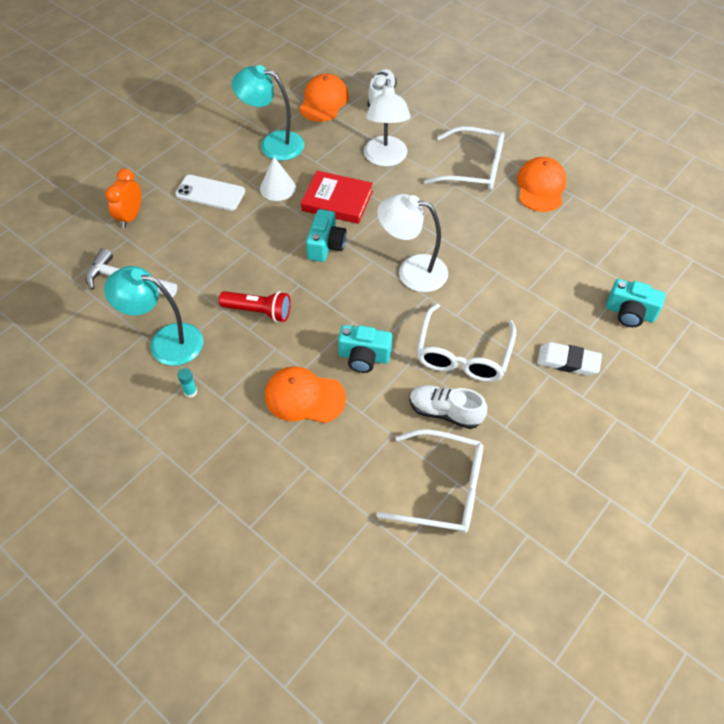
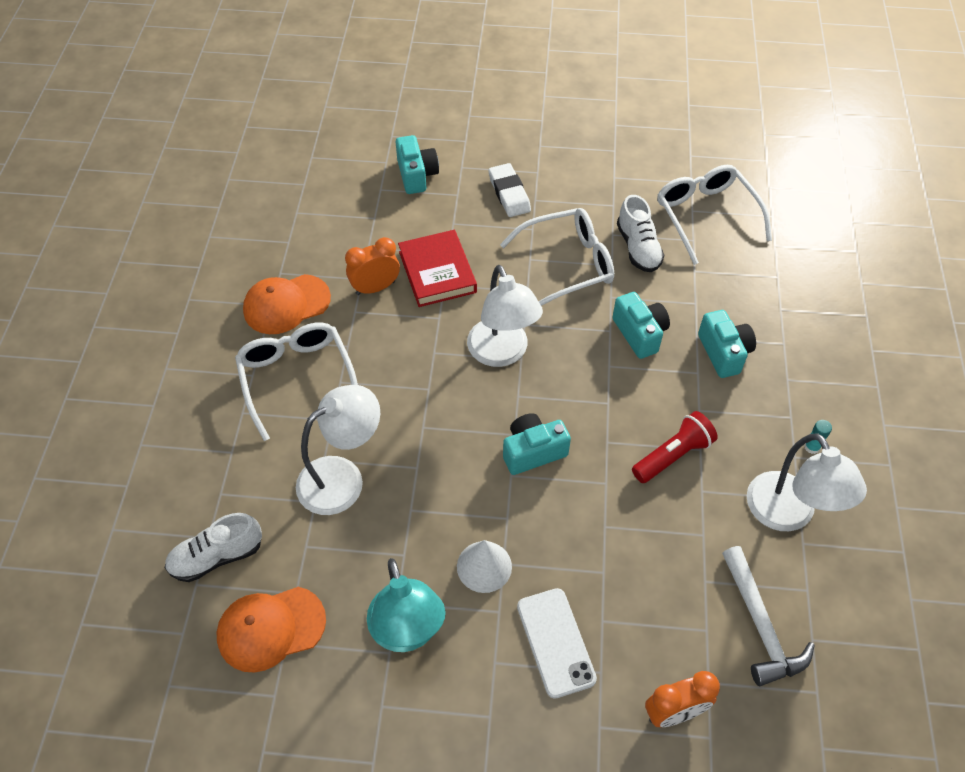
camera: 125 degrees left, 0 degrees up
turquoise lamp [104,266,203,366] -> white lamp [747,433,867,531]
red flashlight [219,291,291,322] -> red flashlight turned 75 degrees clockwise [632,411,718,483]
orange cap [265,366,346,423] -> turquoise camera [698,310,756,378]
red book [301,171,373,224] -> red book moved to [398,230,477,307]
none -> orange clock [345,237,400,295]

